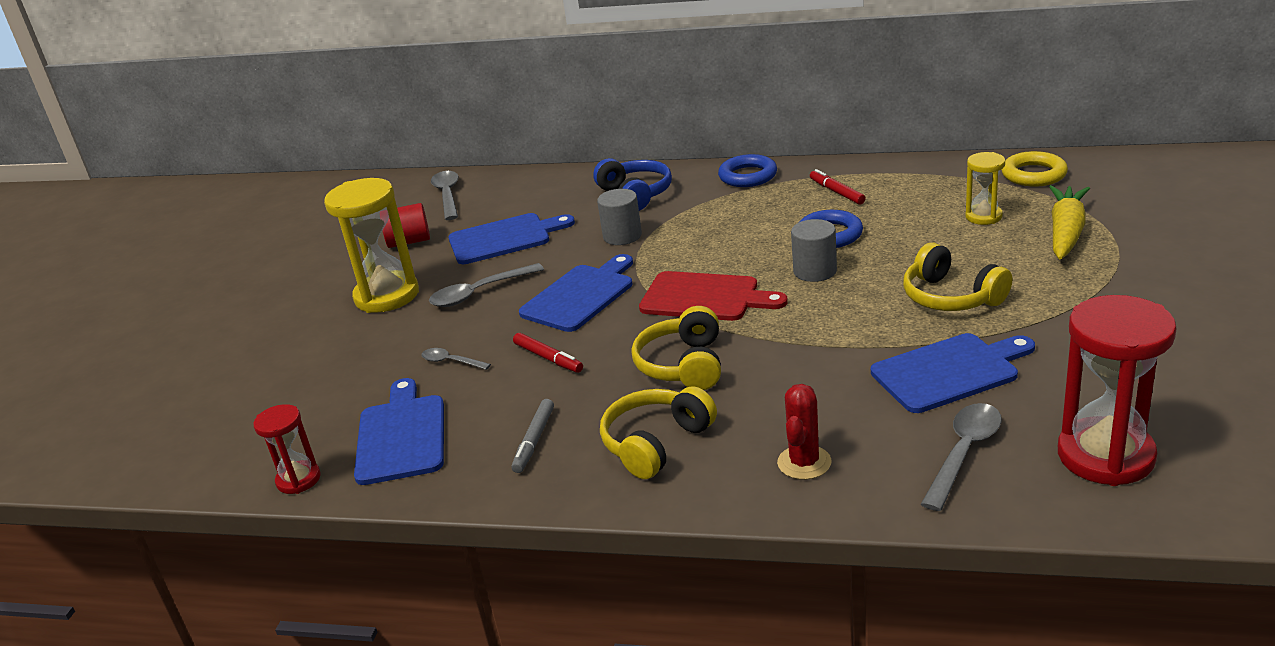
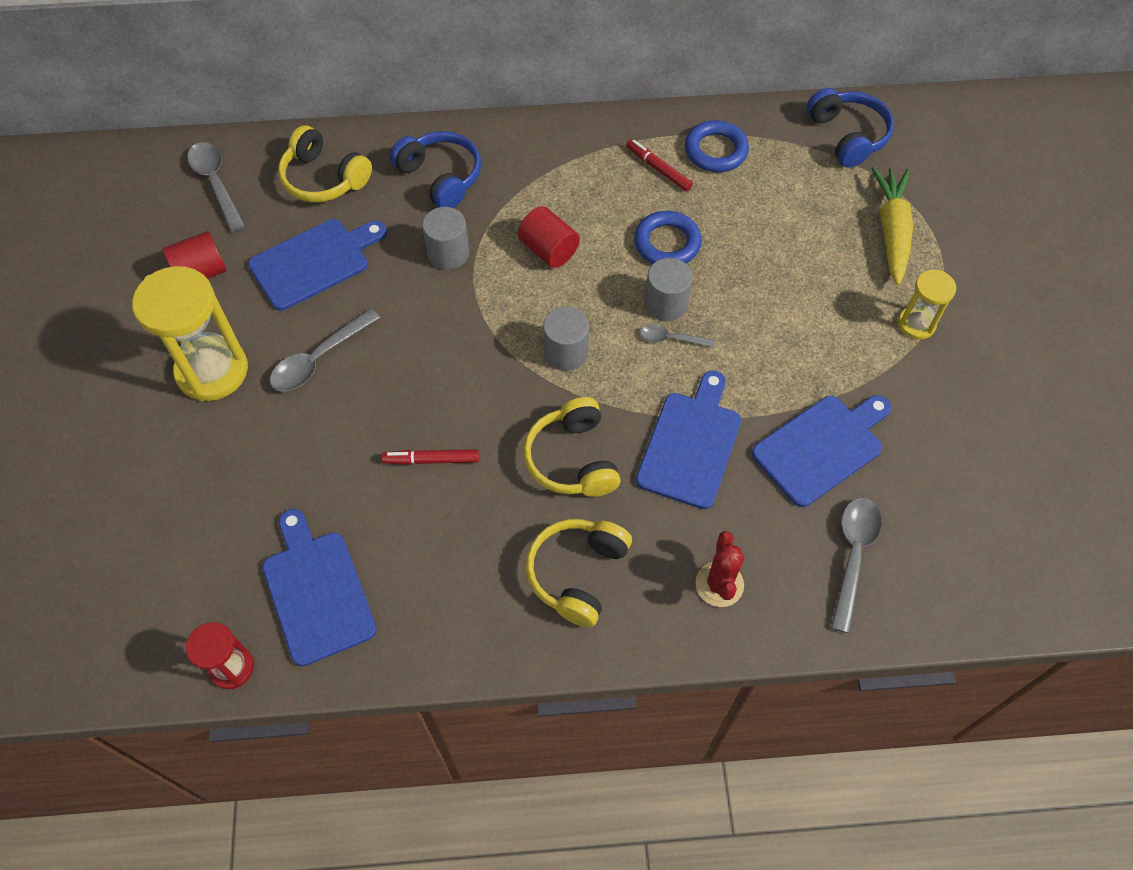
camera: 20 degrees left, 30 degrees up
grey spoon [422,348,491,370] -> grey spoon moved to [640,324,715,348]
grey marker [511,399,554,473] -> none
red marker [513,333,583,373] -> red marker turned 150 degrees clockwise [382,449,479,465]
blue cutting board [519,254,633,332] -> blue cutting board moved to [636,370,741,509]
red cutting board [639,271,788,321] -> grey cylinder [543,307,589,371]
blue ring [718,154,777,187] -> blue ring moved to [685,120,749,172]
yellow headphones [903,243,1012,311] -> yellow headphones moved to [278,125,372,203]
yellow hourglass [965,152,1005,225] -> yellow hourglass moved to [898,270,956,340]
yellow ring [1001,151,1068,187] -> blue headphones [807,88,894,168]
red hourglass [1058,295,1177,486] -> none
none -> red cylinder [518,206,580,268]

